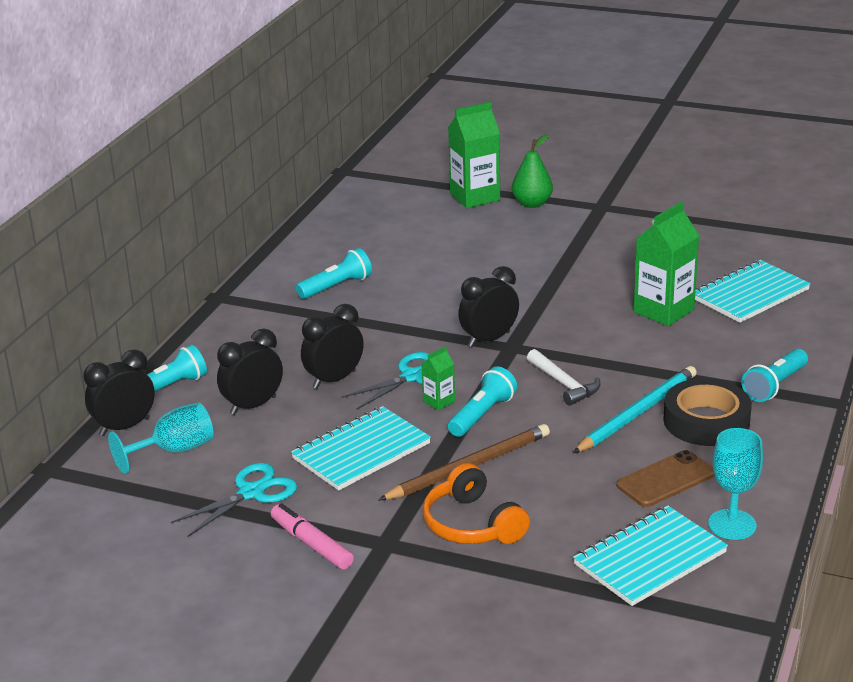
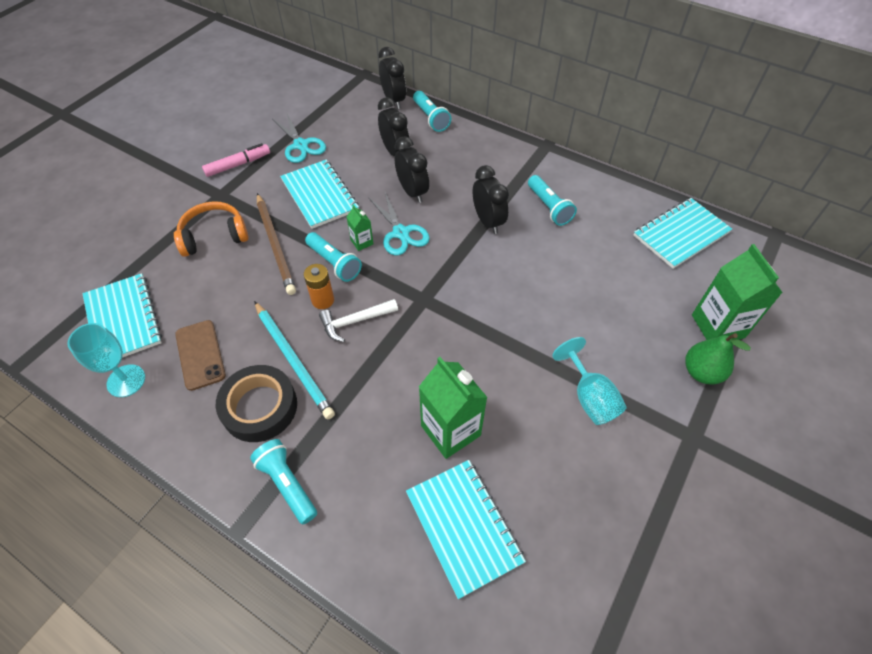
camera: 100 degrees right, 25 degrees up
turquoise goblet [108,402,214,474] -> turquoise goblet moved to [552,337,627,425]
black clock [458,266,519,347] -> black clock moved to [473,165,509,234]
none -> orange battery [304,264,334,309]
none -> turquoise notebook [633,198,732,269]

